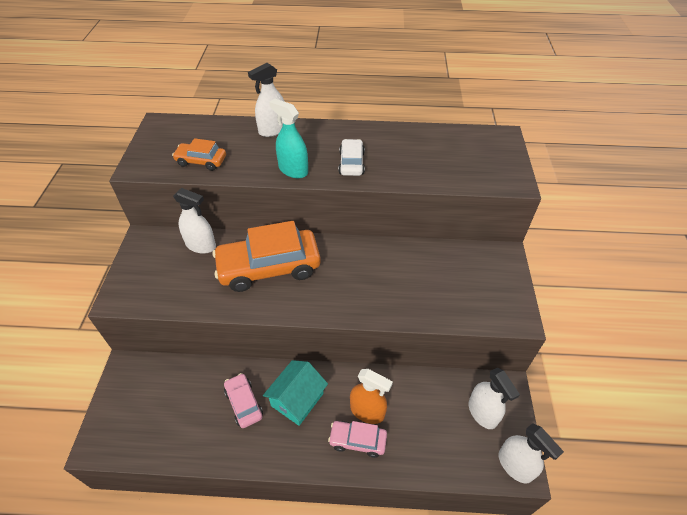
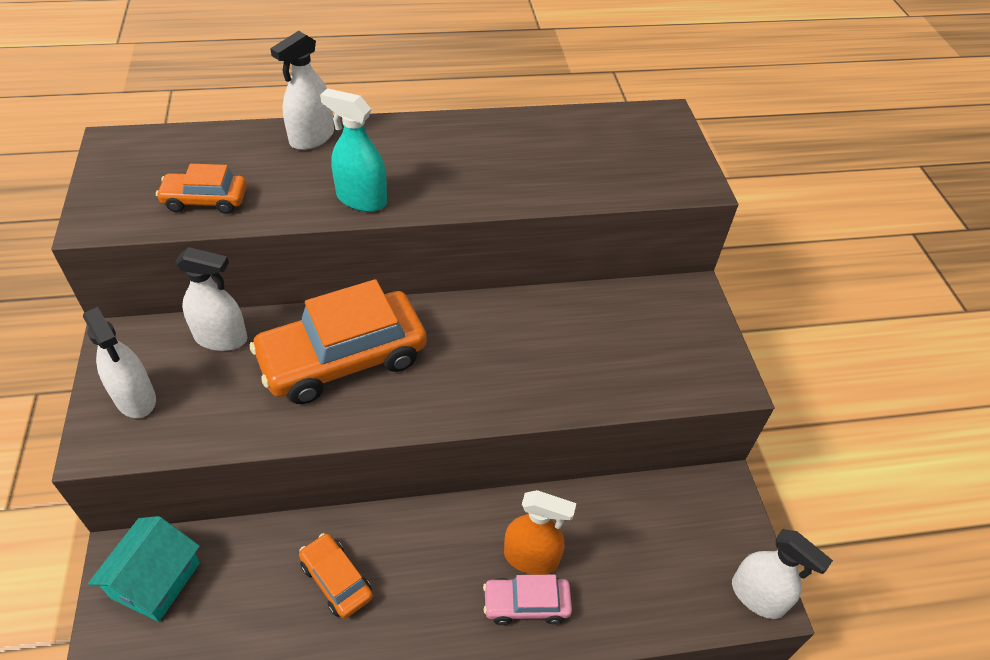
camera: 15 degrees left, 0 degrees up
pink car [224,373,263,428] -> orange car [299,533,373,619]
turquoise house [263,360,328,426] -> turquoise house moved to [88,516,200,622]
white car [339,139,365,176] -> none
white spray bottle [469,368,520,429] -> white spray bottle moved to [83,307,156,418]

